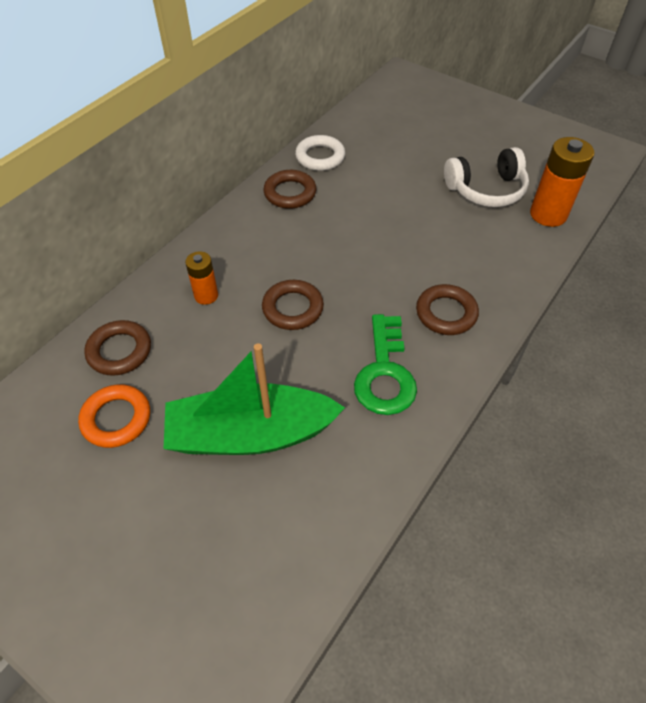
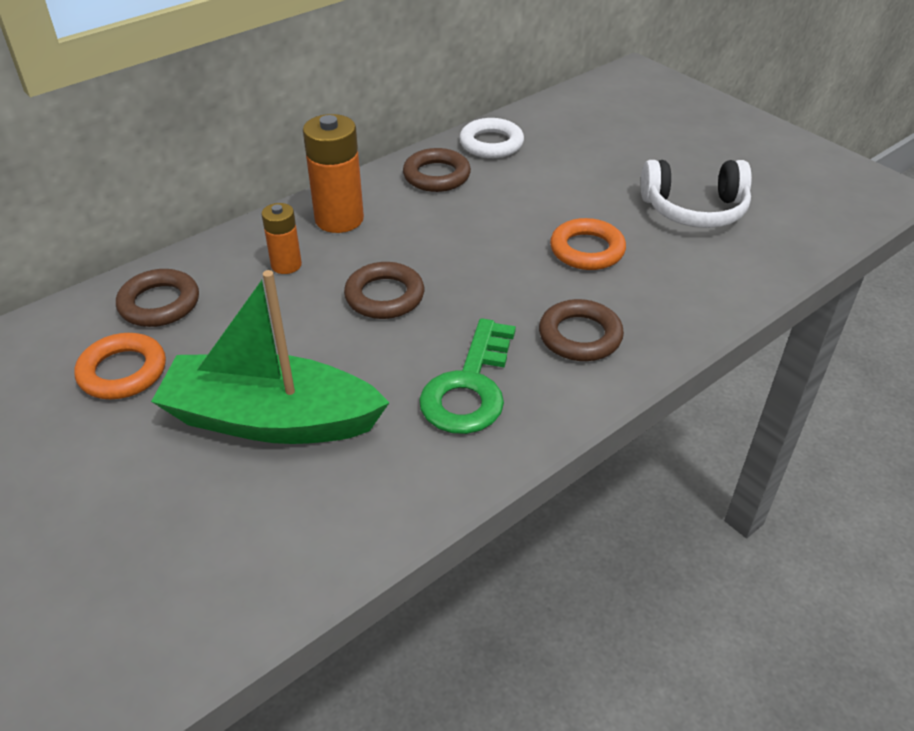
camera: 15 degrees right, 10 degrees down
orange battery [530,137,594,227] -> orange battery moved to [303,114,364,233]
none -> orange ring [550,218,626,270]

